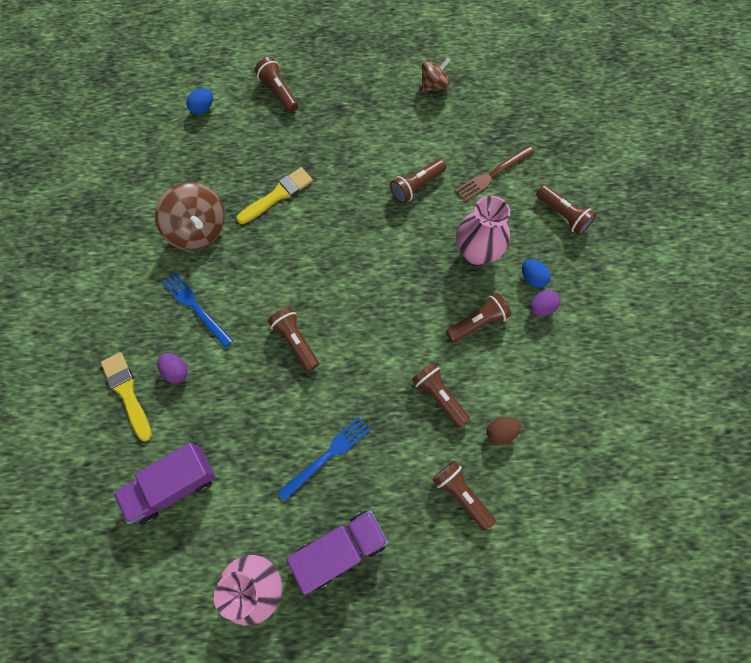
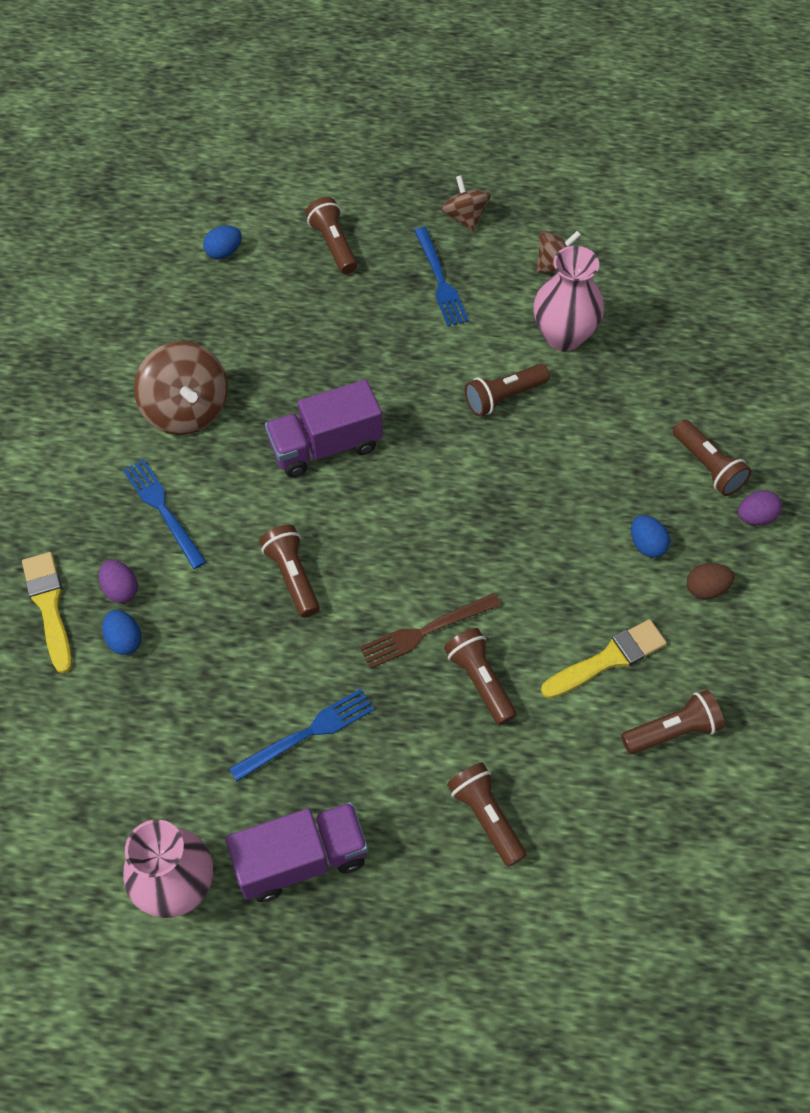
camera: 10 degrees right, 10 degrees down
purple truck [113,443,215,525] -> purple truck moved to [265,380,383,478]
yellow brush [236,167,313,224] -> yellow brush moved to [541,619,667,699]
brown flashlight [446,293,511,343] -> brown flashlight moved to [621,690,724,754]
brown fork [455,146,534,202] -> brown fork moved to [360,593,501,669]
pink vase [456,196,510,265] -> pink vase moved to [534,246,604,351]
brown egg [487,417,521,445] -> brown egg moved to [687,563,734,599]
purple egg [530,290,560,316] -> purple egg moved to [738,490,782,526]
none -> blue egg [102,610,142,655]
none -> blue fork [414,227,469,327]
none -> brown spinning top [442,175,491,231]

